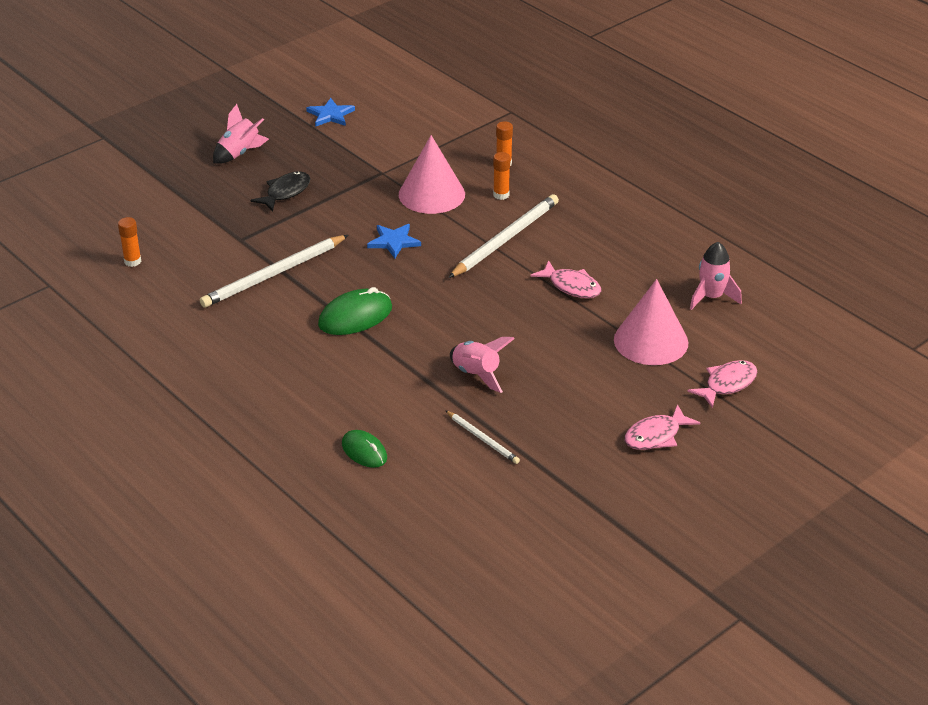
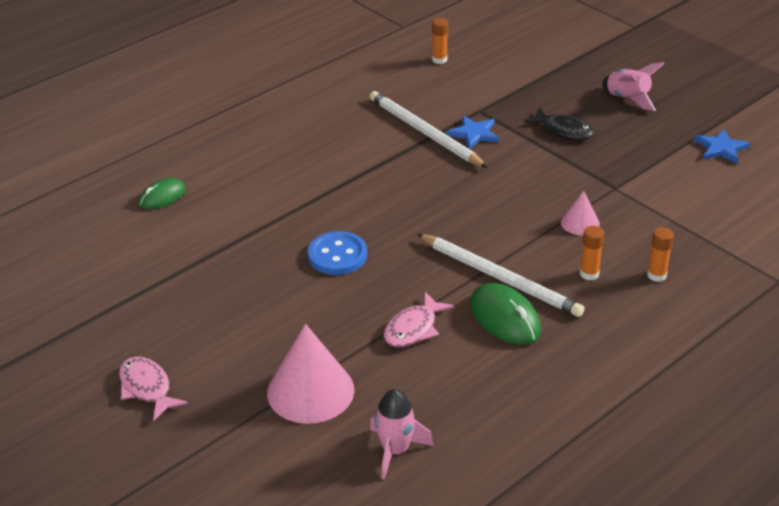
camera: 90 degrees right, 0 degrees up
green mouse [318,287,392,335] -> green mouse moved to [470,283,541,345]
blue star [367,224,421,258] -> blue star moved to [447,115,499,149]
pink cone [399,135,465,214] -> pink cone [561,191,600,235], size x0.51
white pencil [445,410,520,464] -> none
pink rocket [450,337,515,393] -> none
pink fish [687,360,757,408] -> none
none -> blue button [308,231,367,275]

